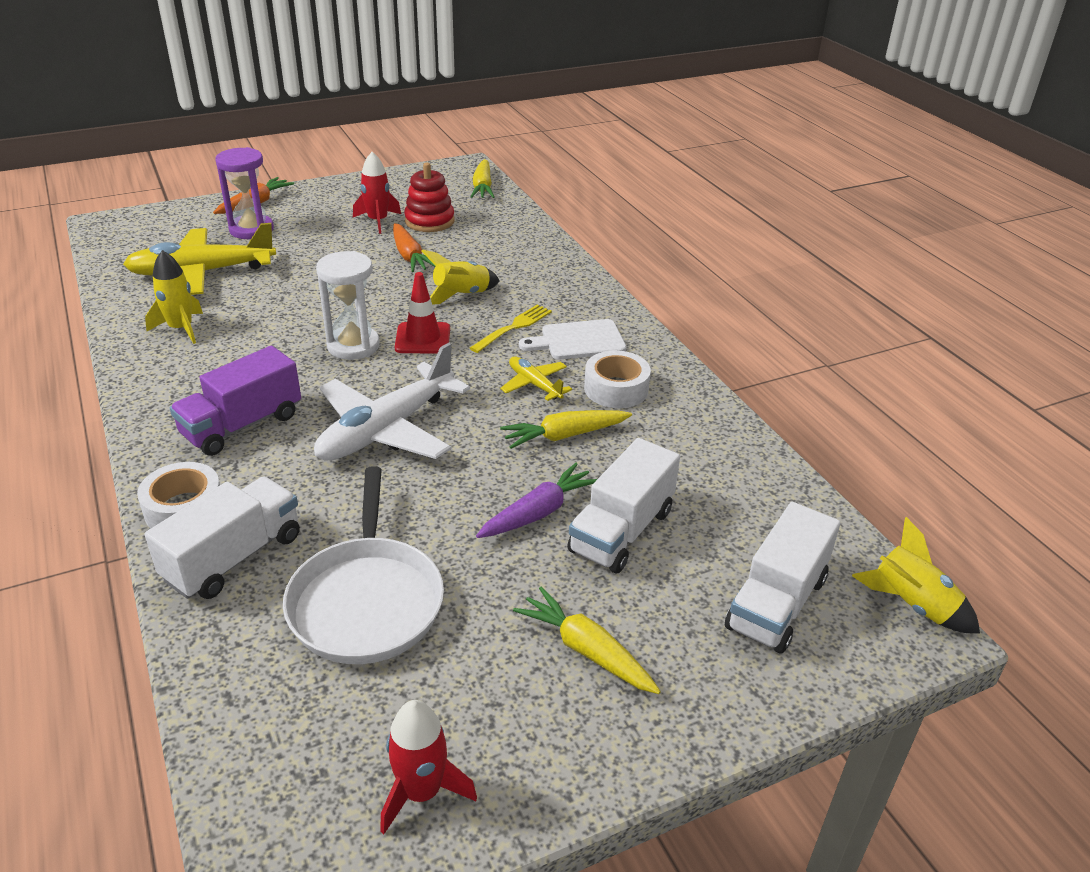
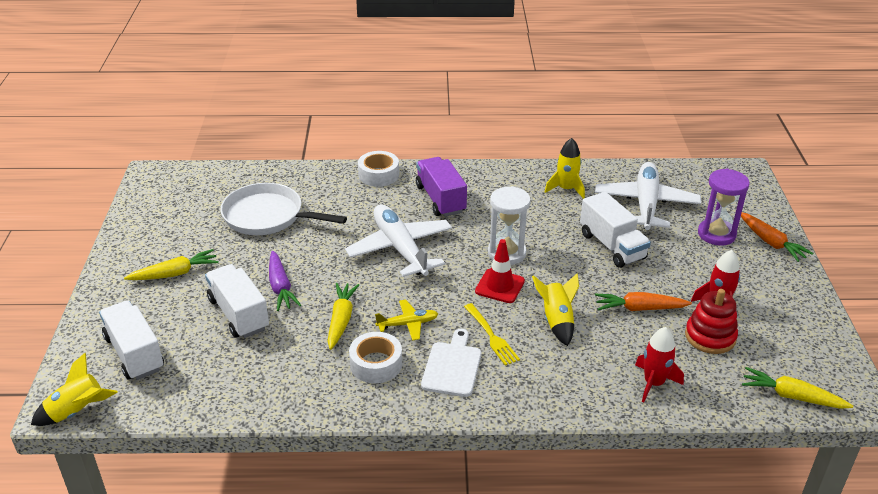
camera: 115 degrees right, 0 degrees up
yellow plane [123,223,276,295] -> white plane [595,162,701,230]
white truck [145,477,300,599] -> white truck moved to [580,192,651,268]
red rocket [380,700,477,834] -> red rocket moved to [635,327,684,402]

